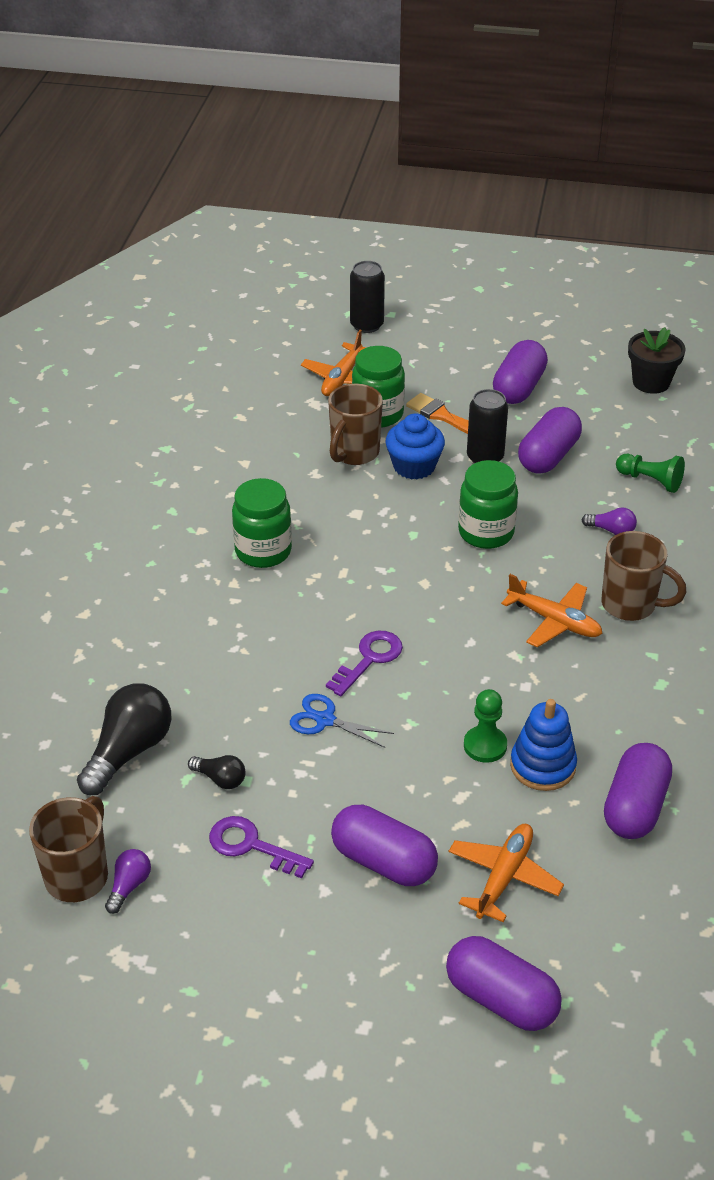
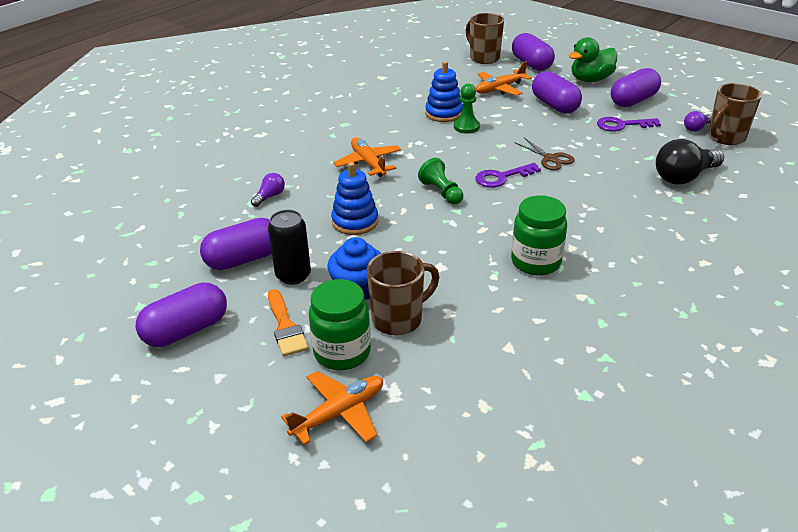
camera: 150 degrees left, 5 degrees down
black light bulb [188,755,246,789] -> none
purple key [209,816,314,878] -> purple key turned 120 degrees clockwise [597,117,661,132]
blue scissors [290,694,394,748] -> brown scissors [514,138,575,170]
black can [350,261,385,333] -> none
green jar [458,460,518,549] -> blue stacking toy [331,162,378,235]
purple light bulb [582,507,637,535] -> purple light bulb turned 75 degrees clockwise [251,173,285,207]
brown mug [602,531,687,621] -> brown mug moved to [466,13,504,64]
purple capsule [604,743,672,839] -> purple capsule moved to [611,68,661,107]
green pawn [616,454,685,493] -> green pawn moved to [418,158,463,204]
black flower pot [628,327,686,394] -> none
none -> green duck [569,37,617,82]

